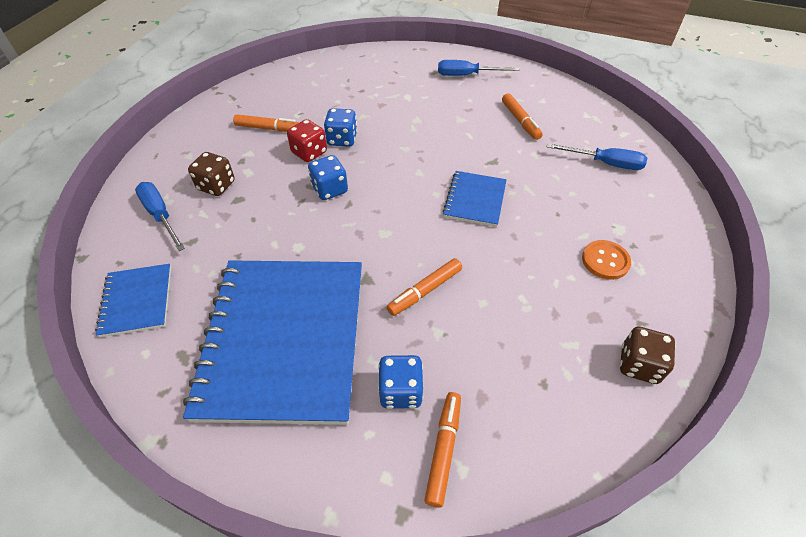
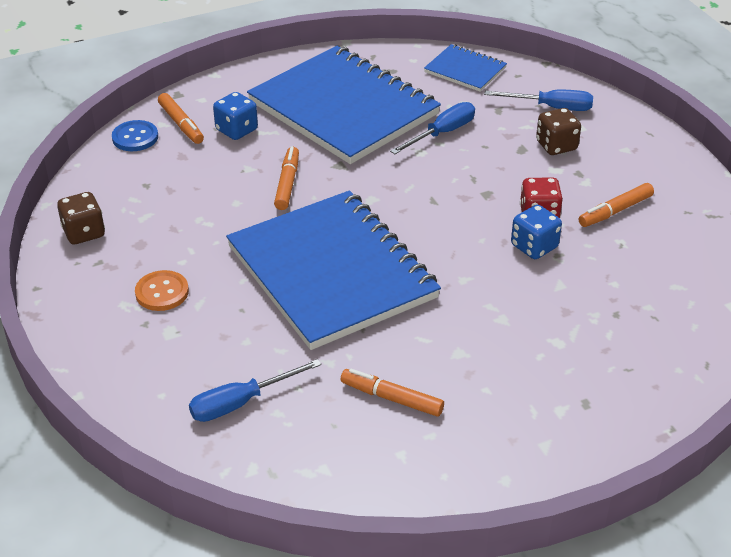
camera: 135 degrees right, 10 degrees down
blue dice [308,155,348,200] -> none
blue screwdriver [438,60,520,76] -> blue screwdriver moved to [390,102,475,154]
blue notebook [443,171,507,227] -> blue notebook [226,190,441,350], size x2.22
none -> blue button [112,120,158,151]

